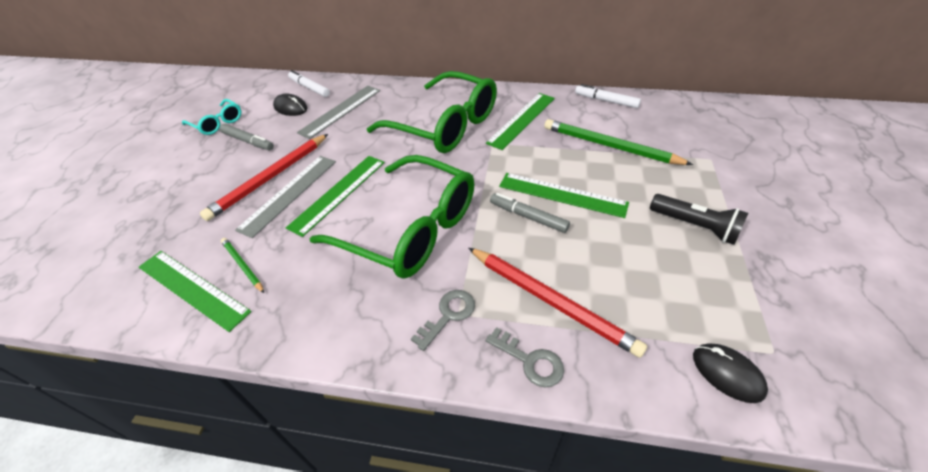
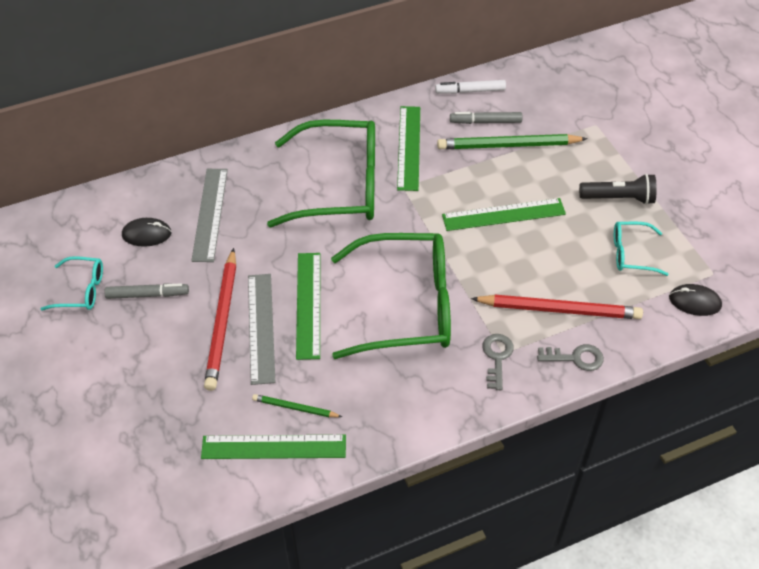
camera: 35 degrees left, 5 degrees up
white marker [288,70,330,97] -> none
grey marker [490,193,570,233] -> grey marker moved to [450,112,523,124]
none -> turquoise glasses [614,222,669,276]

